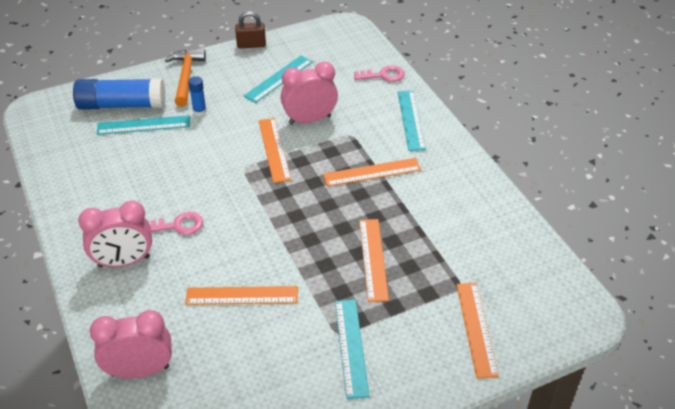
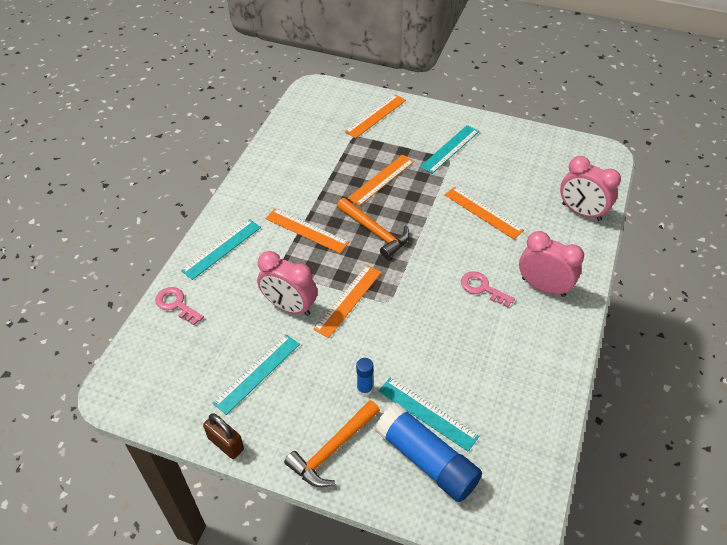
camera: 135 degrees left, 5 degrees up
turquoise ruler [244,55,313,103] -> turquoise ruler turned 45 degrees counterclockwise [212,334,300,415]
none -> orange hammer [337,198,410,259]

